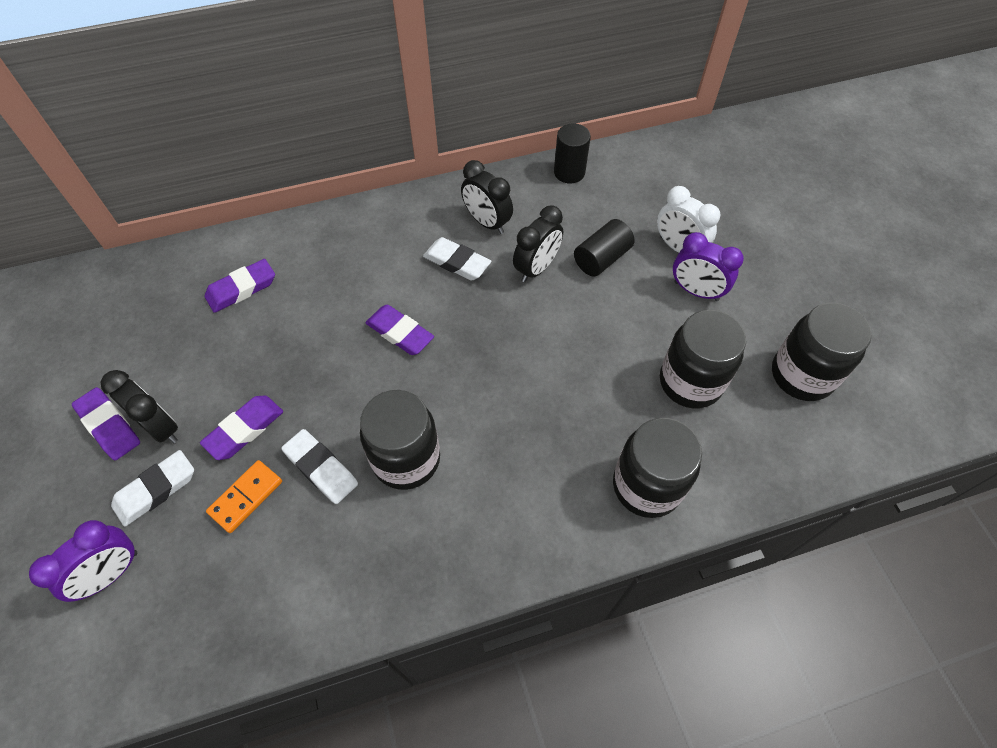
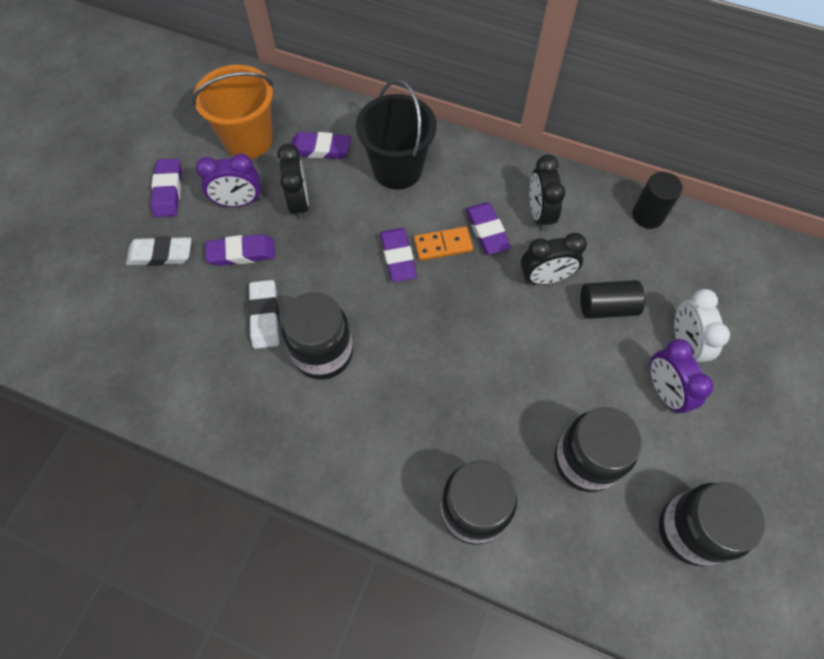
camera: 40 degrees right, 5 degrees up
purple clock [29,520,137,602] -> purple clock moved to [196,154,261,207]
black clock [101,370,178,443] -> black clock moved to [277,144,309,220]
orange domino [206,460,282,533] -> orange domino moved to [414,227,473,261]
white eraser [423,237,491,281] -> purple eraser [465,203,511,255]
none -> orange bucket [192,65,274,159]
none -> black bucket [356,79,437,190]

